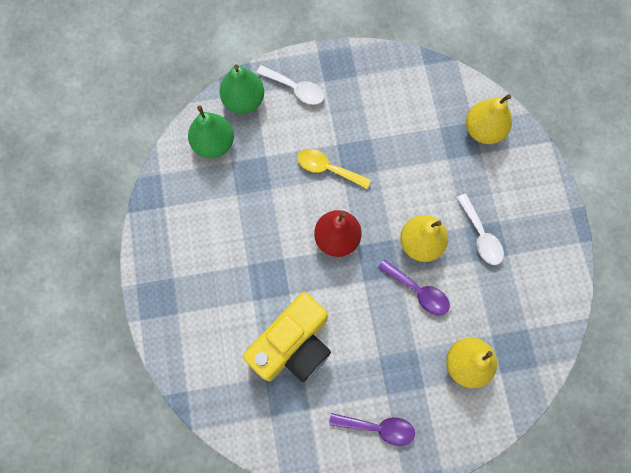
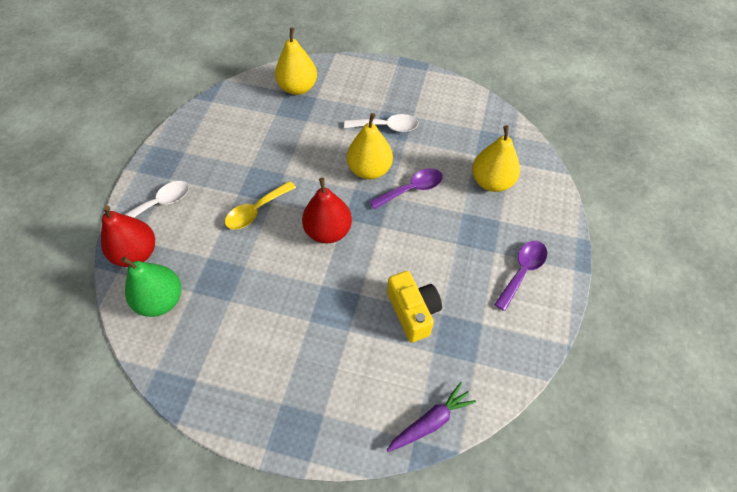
camera: 65 degrees left, 15 degrees down
green pear [220,65,264,114] -> red pear [101,205,155,267]
yellow camera [243,292,331,382] -> yellow camera [387,271,442,343], size x0.65
none -> purple carrot [387,382,476,452]

